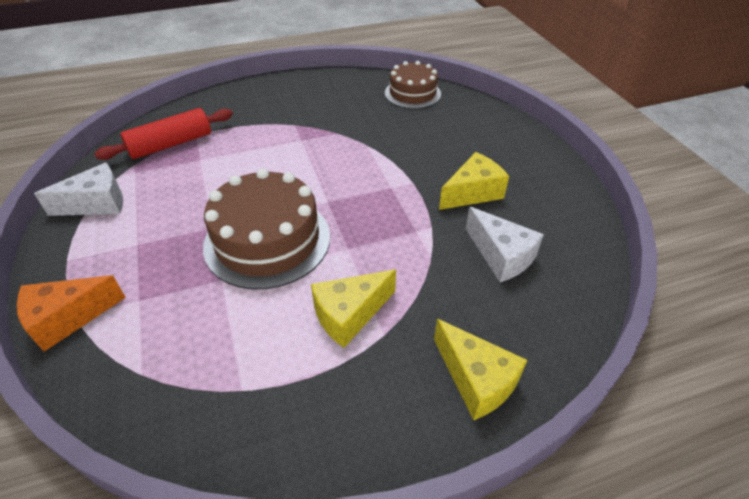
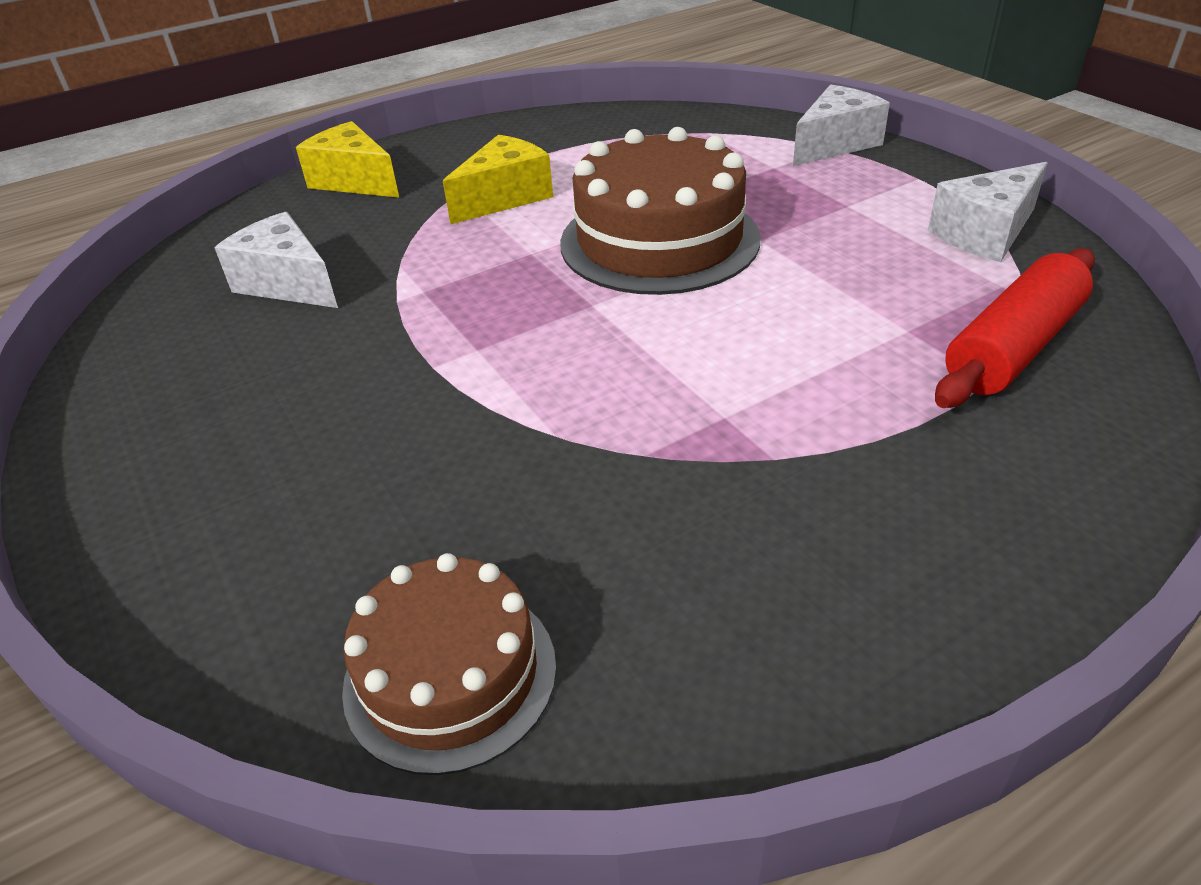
camera: 170 degrees right, 5 degrees down
orange cheese [17,275,126,352] -> white cheese [793,85,890,166]
yellow cheese [439,152,509,210] -> none

